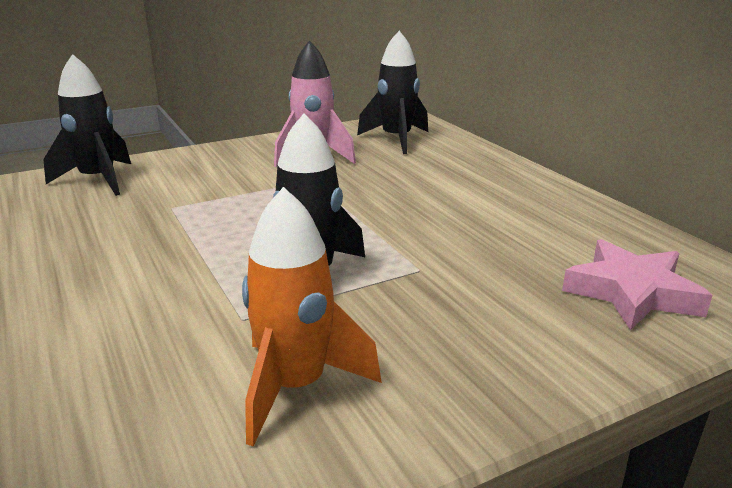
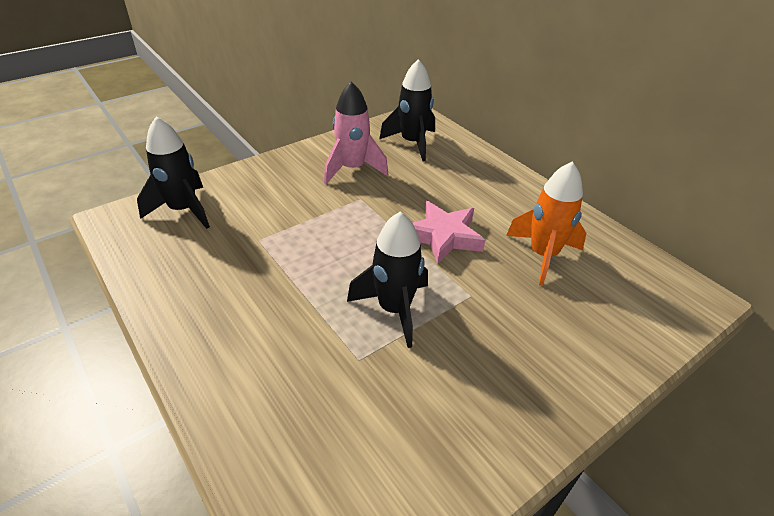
camera: 10 degrees left, 15 degrees up
orange rocket [242,187,382,446] -> orange rocket moved to [506,161,587,286]
pink star [562,239,713,330] -> pink star moved to [413,201,485,265]

